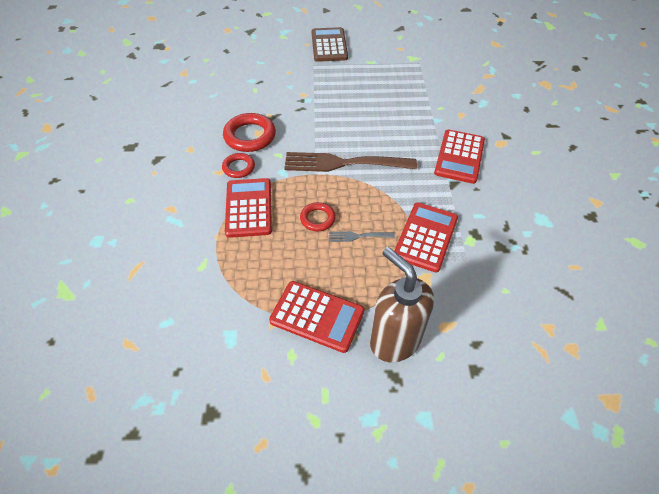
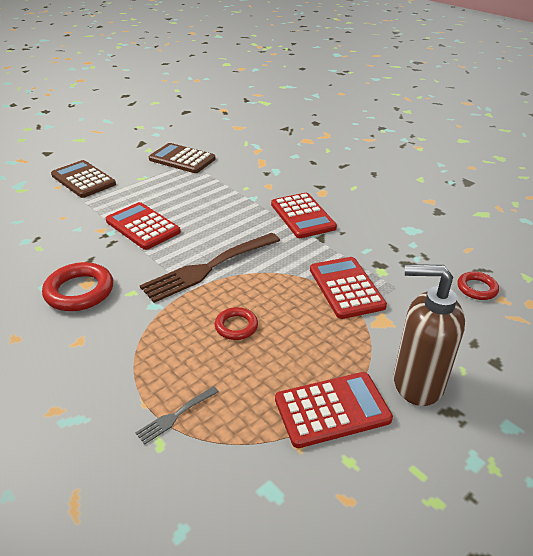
camera: 40 degrees left, 15 degrees down
red ring [222,153,255,178] -> red ring moved to [457,272,499,300]
red calculator [225,178,272,238] -> red calculator moved to [106,202,181,250]
grey fork [329,231,395,242] -> grey fork moved to [136,386,219,445]
none -> brown calculator [149,143,215,173]

